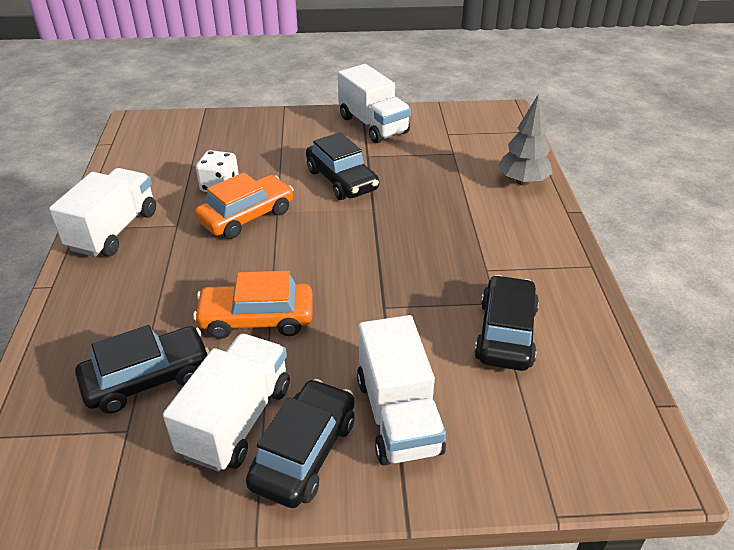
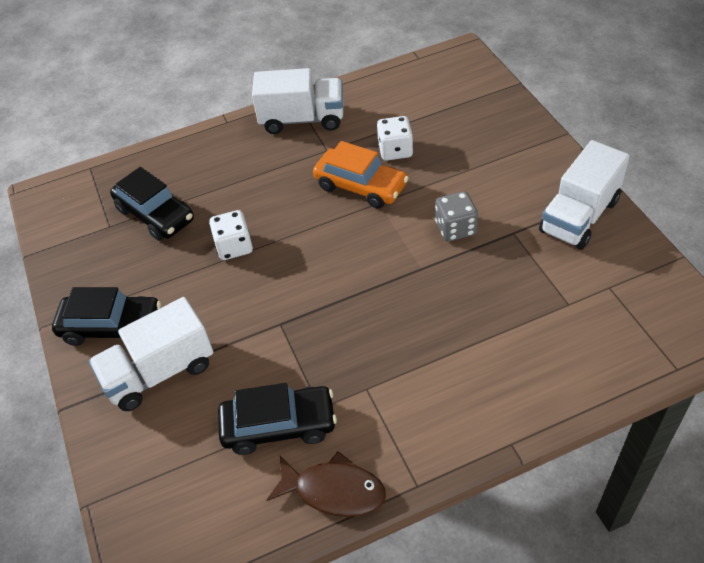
camera: 75 degrees right, 10 degrees up
white truck [163,334,290,472] -> none
orange car [193,271,313,339] -> white dice [209,210,253,260]
black car [306,132,379,200] -> grey dice [435,191,478,242]
grey tree [498,94,553,186] -> none
none -> brown fish [266,451,386,517]

